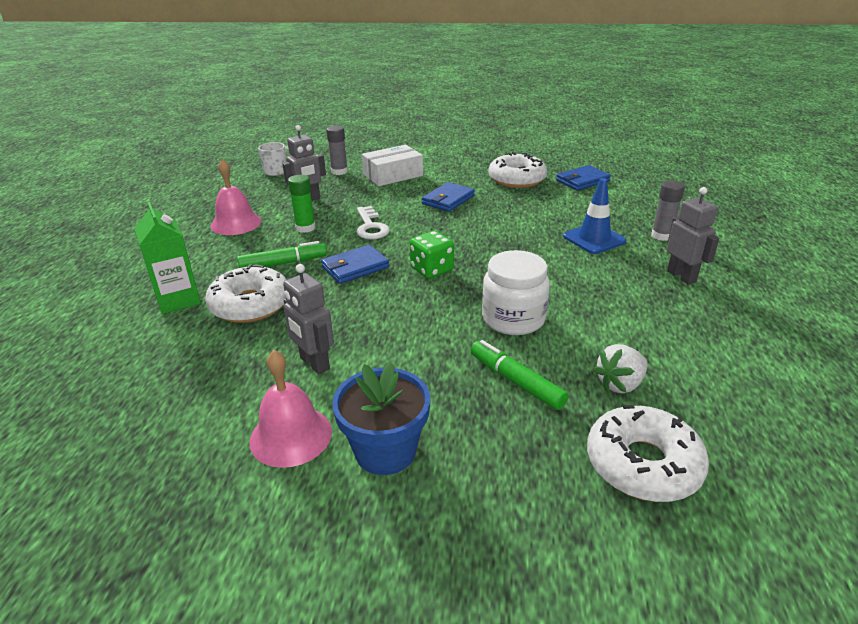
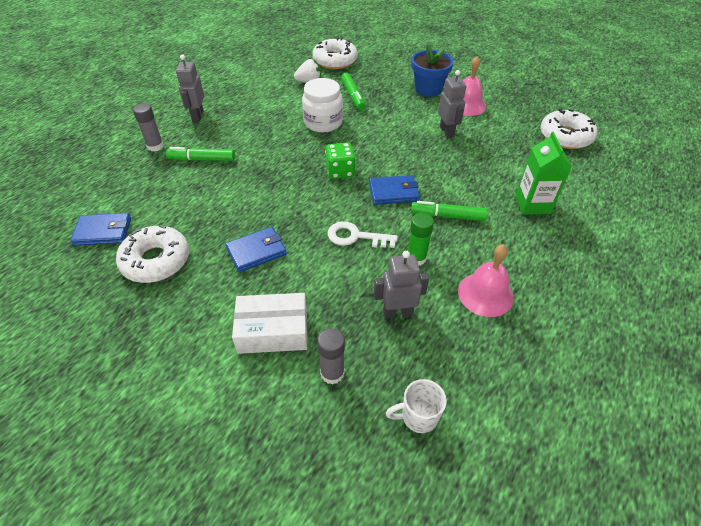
camera: 155 degrees left, 15 degrees up
white donut [205,264,287,323] -> white donut moved to [540,109,598,149]
white key [356,206,390,239] -> white key turned 90 degrees counterclockwise [328,221,398,248]
blue traffic cone [563,178,626,254] -> green marker [166,147,235,161]

